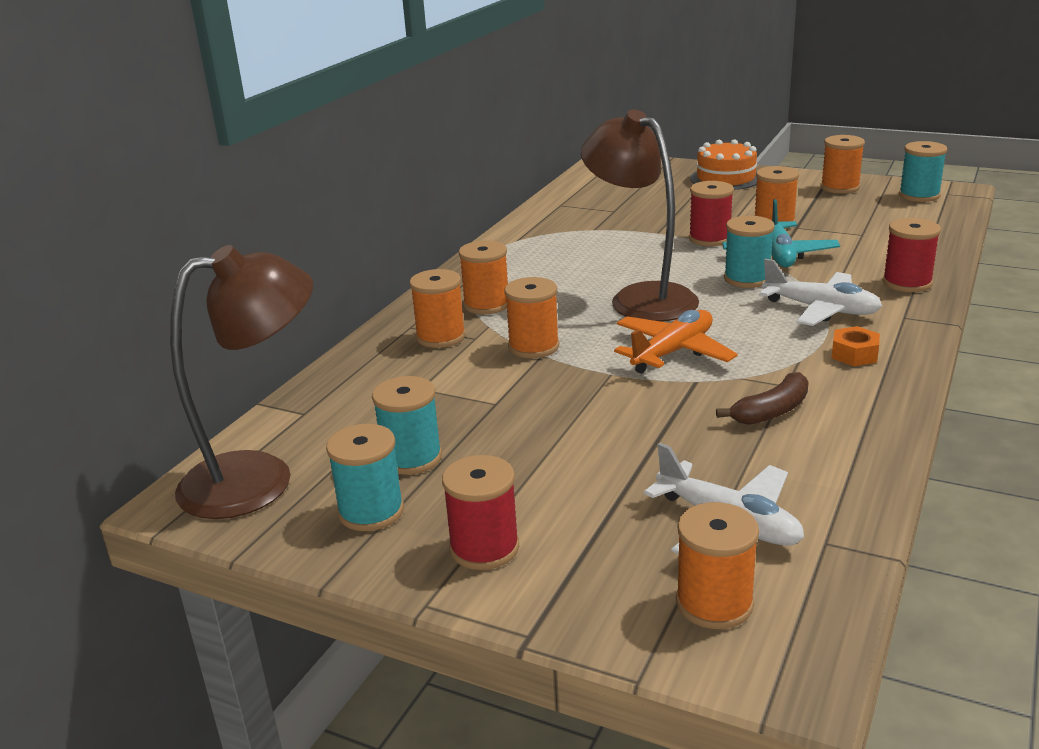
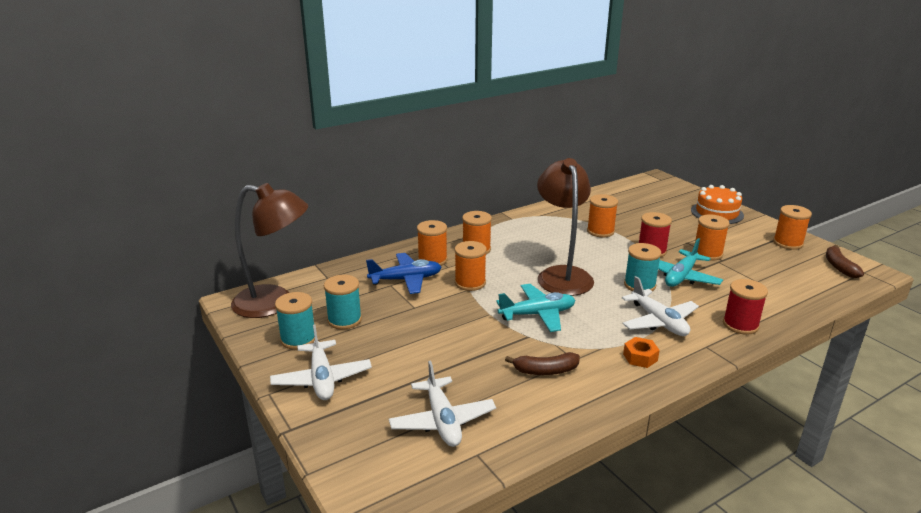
camera: 30 degrees right, 0 degrees up
red spool [442,455,519,570] -> white plane [270,324,372,400]
orange plane [614,310,738,374] -> turquoise plane [496,284,575,332]
orange spool [676,502,759,629] -> orange spool moved to [587,194,618,237]
turquoise spool [899,141,947,202] -> brown banana [826,245,864,278]
none -> blue plane [366,253,442,294]

